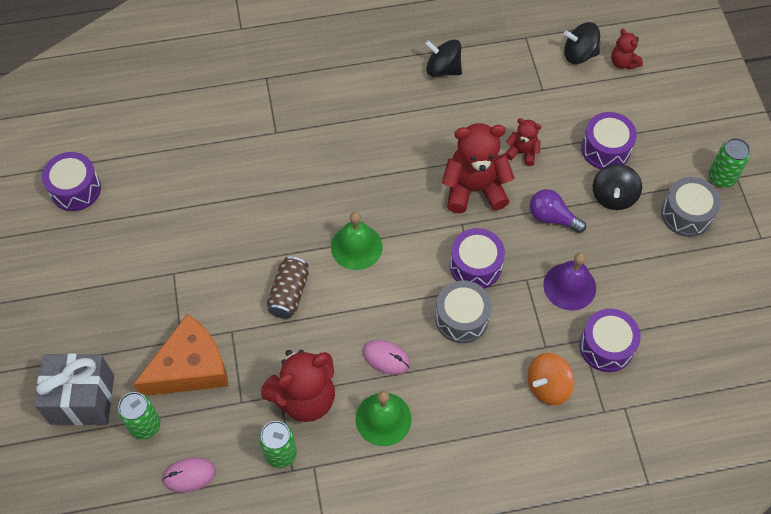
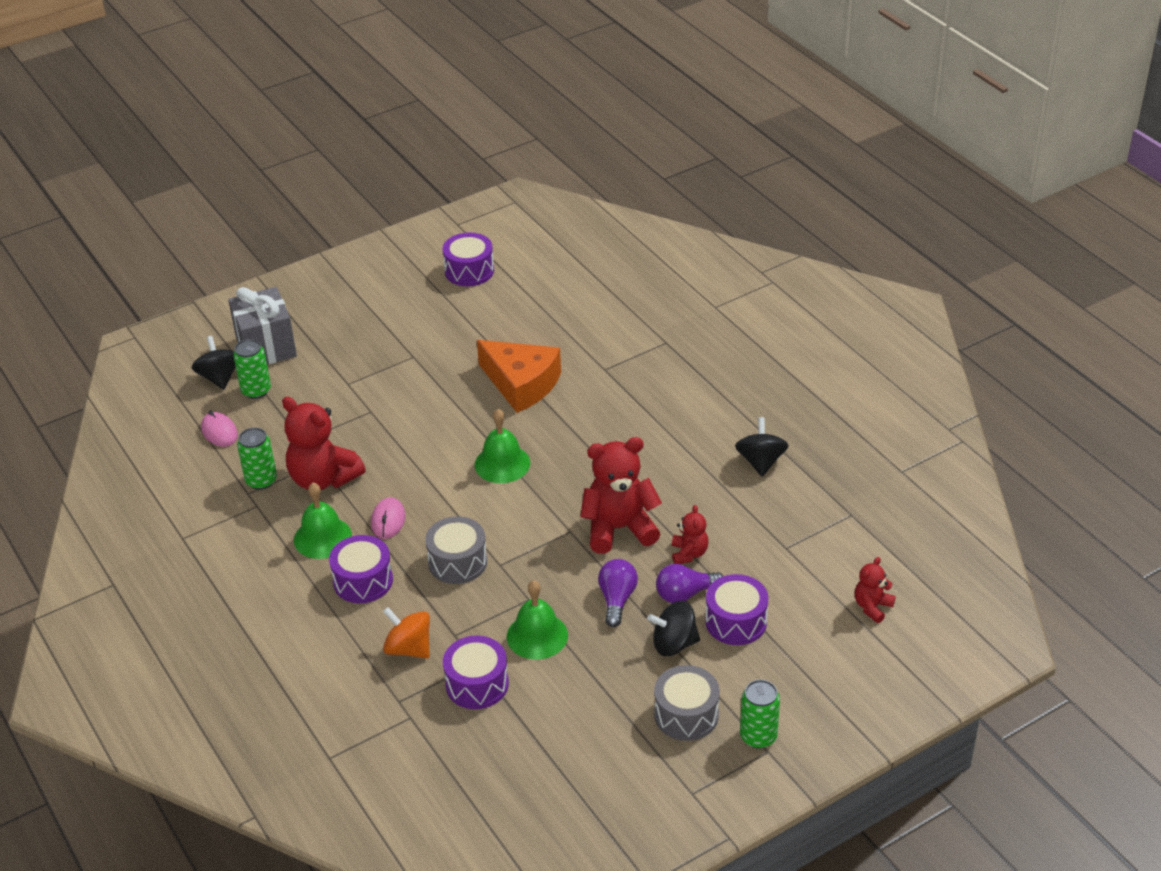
camera: 70 degrees right, 20 degrees down
orange cheese [133,314,229,396] -> orange cheese moved to [477,340,561,413]
brown can [266,256,309,319] -> none
red teddy bear [442,123,515,214] -> red teddy bear turned 75 degrees counterclockwise [580,437,662,554]
purple drum [450,228,505,289] -> purple drum moved to [329,535,393,603]
purple bell [543,253,596,311] -> green bell [507,580,568,660]
black spinning top [564,22,600,64] -> black spinning top moved to [192,336,236,390]
none -> purple light bulb [656,564,723,603]

